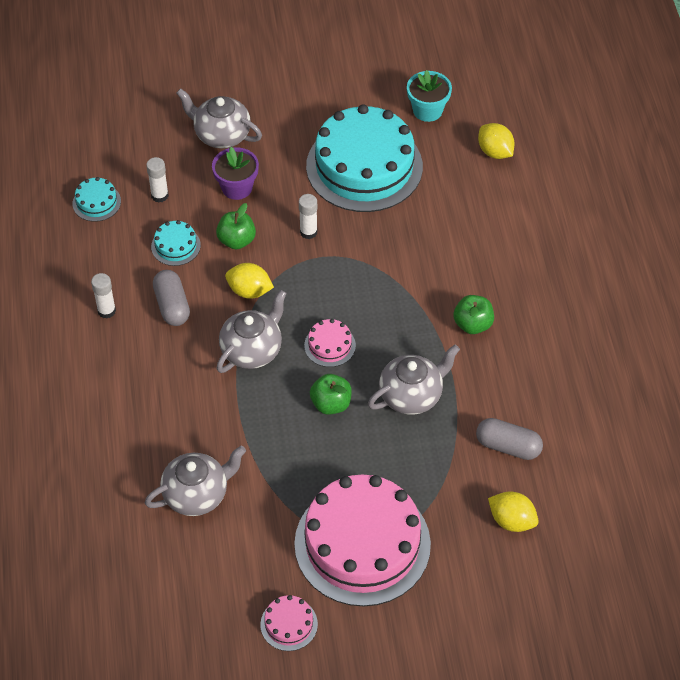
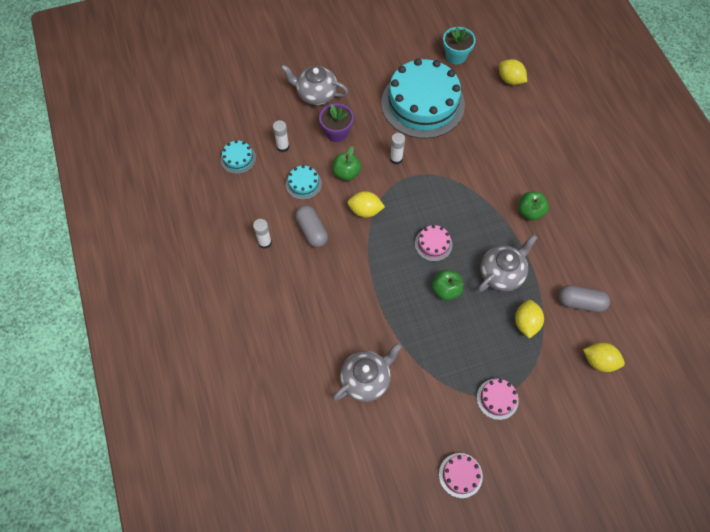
camera: 10 degrees left, 10 degrees up
grey teapot [216,290,287,373] -> none
pink cake [294,475,431,606] -> pink cake [477,379,519,420], size x0.41
none -> yellow lemon [515,300,544,339]

